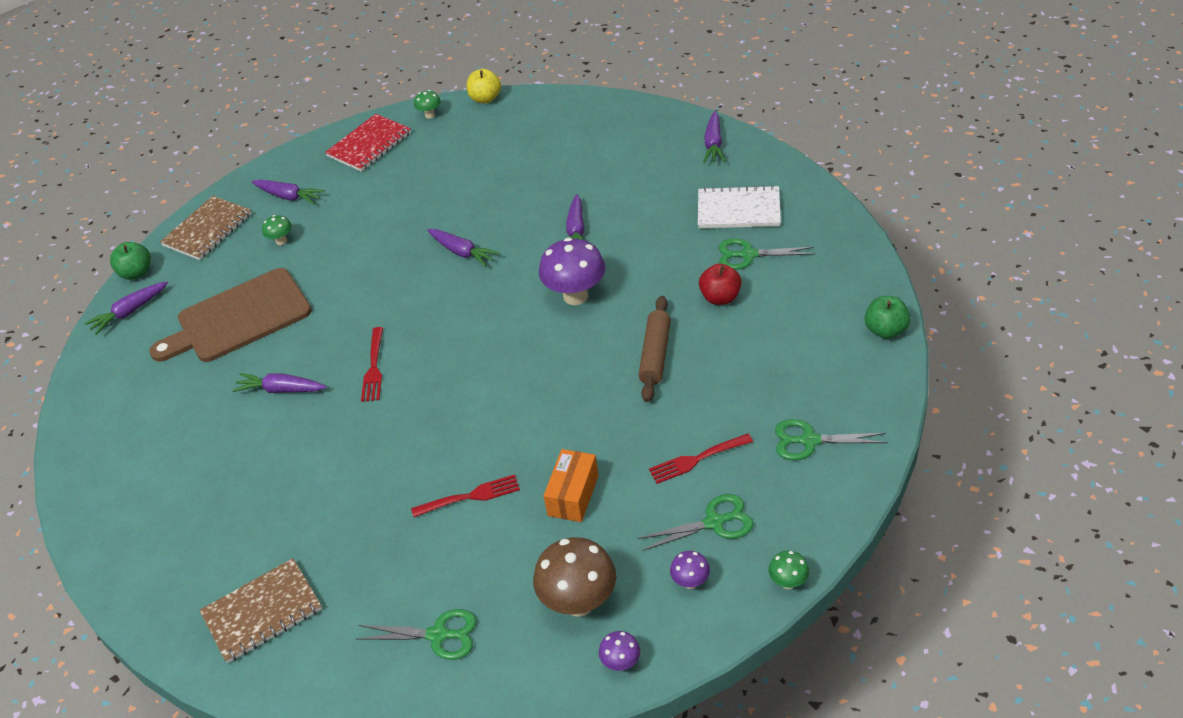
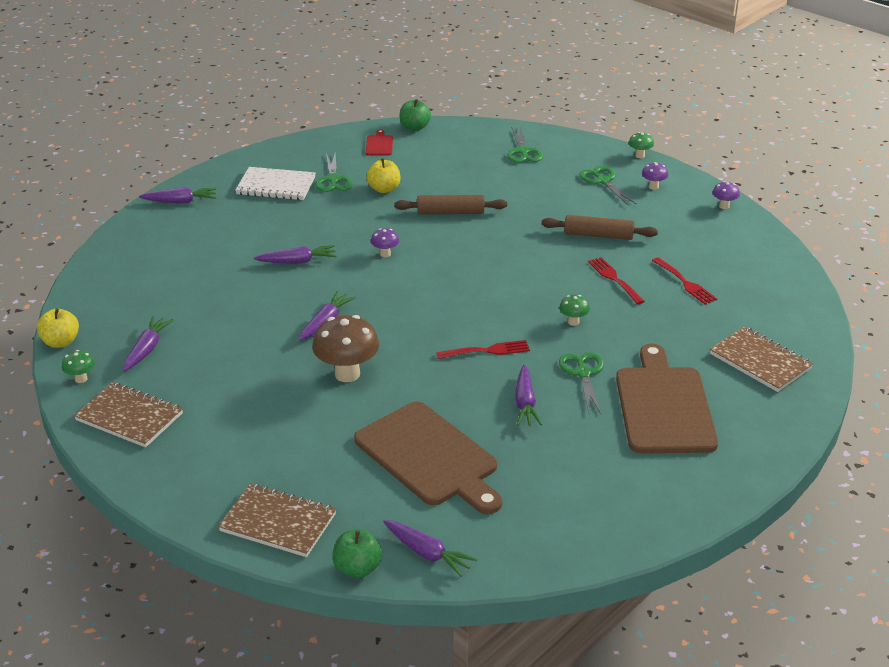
camera: 105 degrees left, 10 degrees down
purple carrot [252,180,325,204] -> purple carrot moved to [123,316,174,371]
green mushroom [262,215,292,245] -> green mushroom moved to [559,295,590,326]
red notebook [325,114,411,172] -> brown notebook [74,382,183,448]
green scissors [356,609,477,660] -> green scissors moved to [559,352,604,414]
brown mushroom [533,537,616,617] -> brown mushroom moved to [312,315,379,382]
purple mushroom [539,238,605,305] -> purple mushroom [371,228,399,257], size x0.49
orange box [544,449,599,522] -> brown rolling pin [542,215,658,240]
red fork [649,434,753,484] -> red fork moved to [652,257,717,305]
white notebook [698,185,781,228] -> white notebook turned 75 degrees counterclockwise [235,167,316,200]
red apple [699,264,742,305] -> yellow apple [366,158,401,193]
none -> red cutting board [366,129,393,155]
none -> brown cutting board [616,344,718,453]

